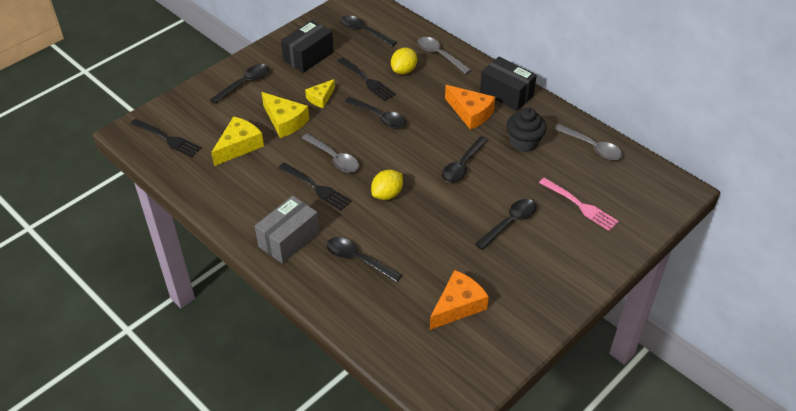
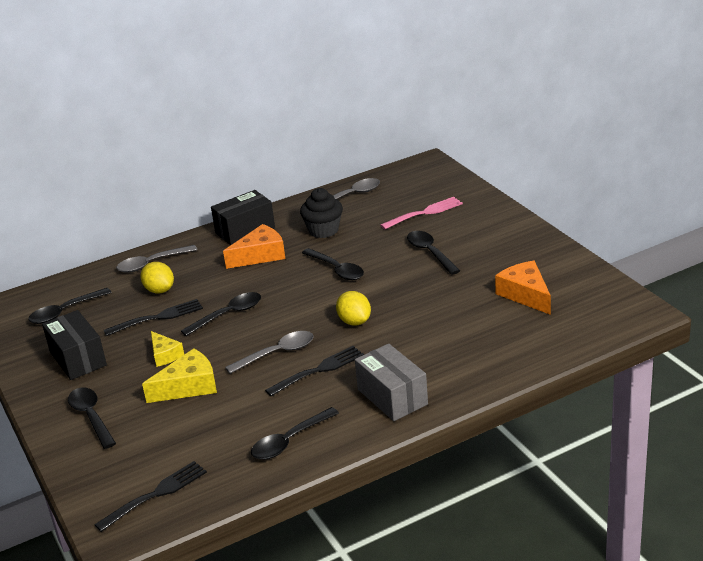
camera: 70 degrees left, 15 degrees down
yellow cheese [211,116,264,166] -> none
black spoon [327,237,402,282] -> black spoon moved to [251,407,339,460]

